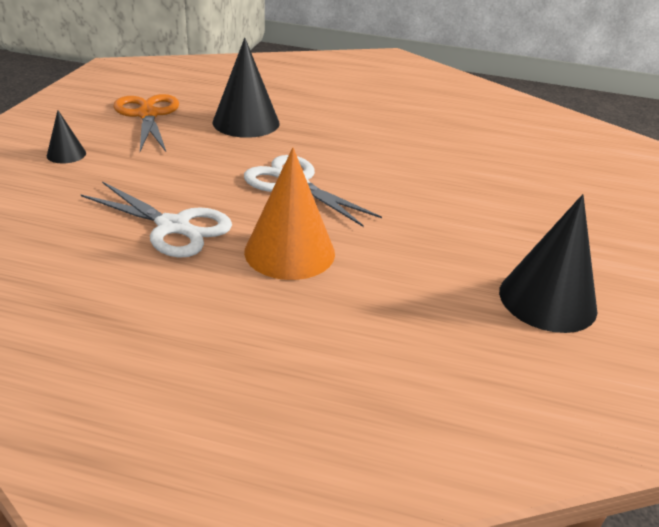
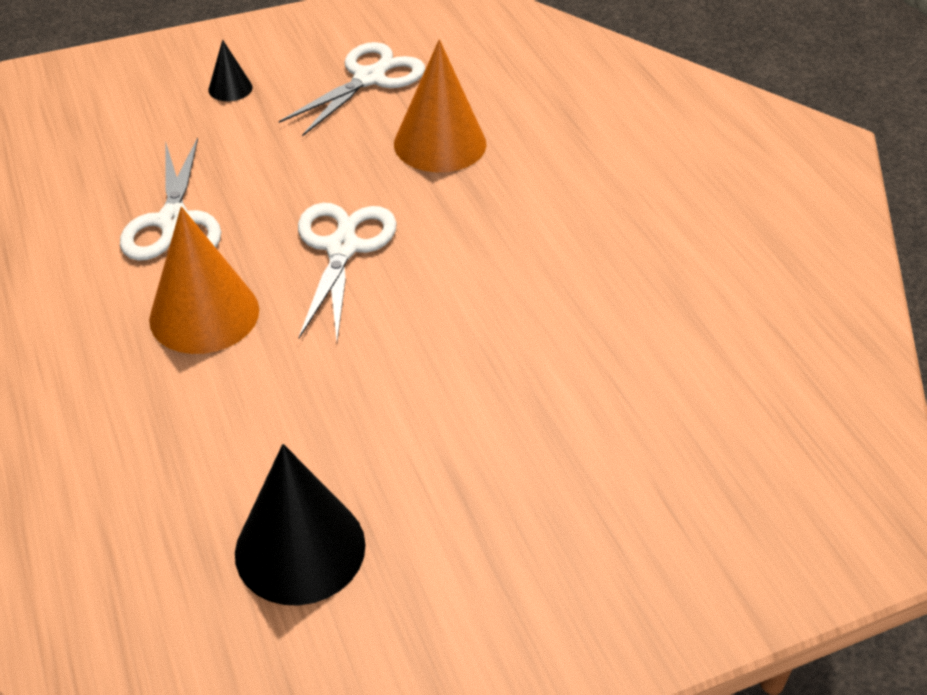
camera: 55 degrees right, 10 degrees up
orange scissors [113,94,179,152] -> white scissors [279,42,425,137]
black cone [212,38,279,138] -> orange cone [394,39,486,172]

